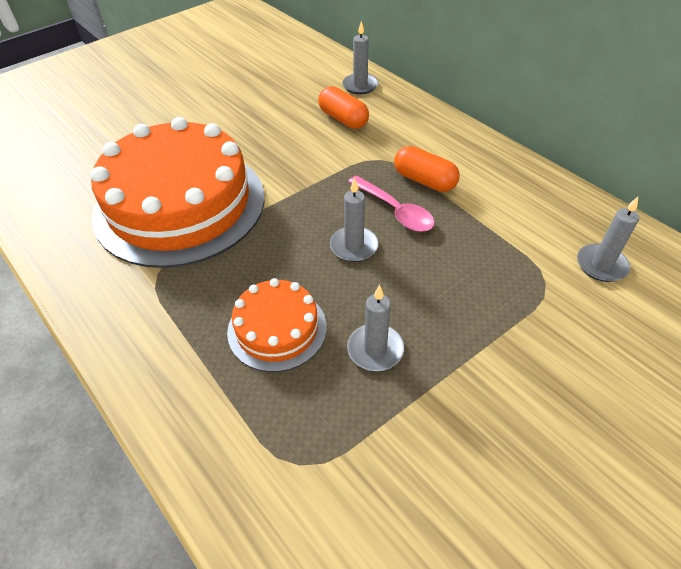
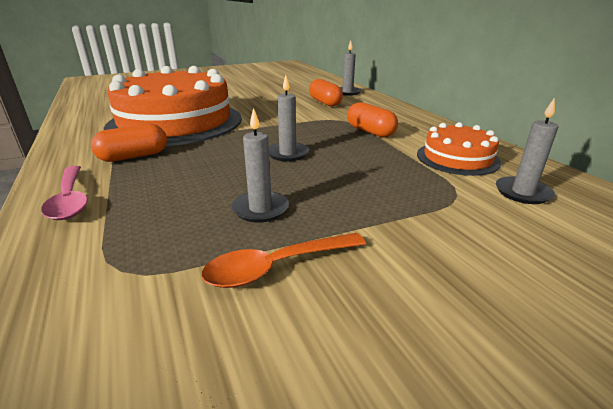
camera: 15 degrees right, 20 degrees down
orange cake [227,278,327,372] -> orange cake moved to [417,122,501,176]
pink spoon [348,176,435,232] -> pink spoon moved to [41,166,88,220]
none -> orange capsule [91,124,167,162]
none -> orange spoon [201,233,366,288]

